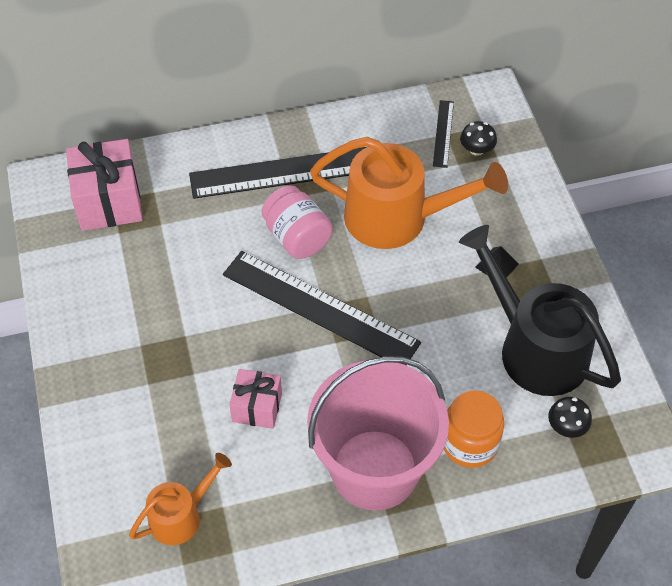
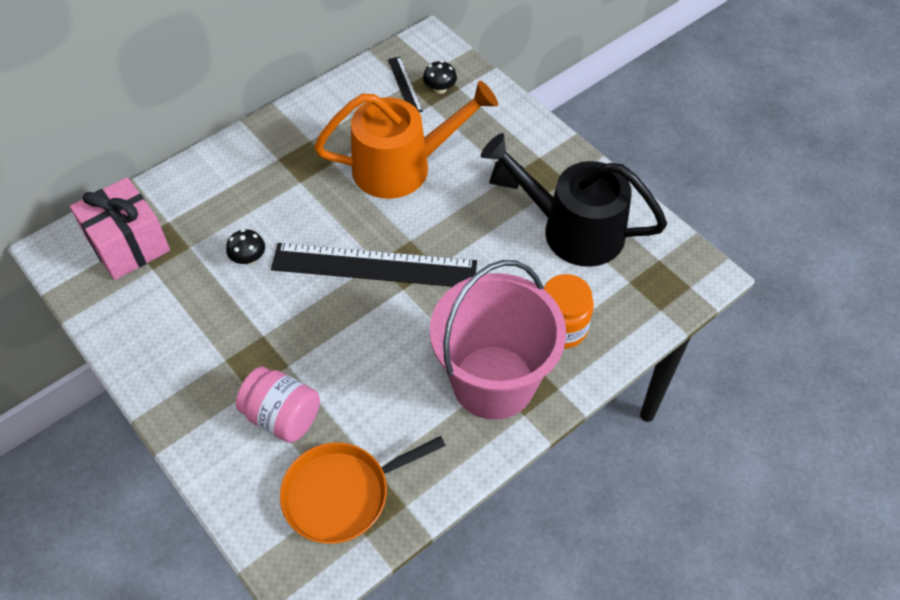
camera: 25 degrees left, 0 degrees up
orange watering can [129,453,232,545] -> orange pan [280,436,446,544]
black ruler [189,147,366,199] -> none
pink gift [229,369,282,429] -> none
pink jar [261,185,333,259] -> pink jar moved to [236,367,320,443]
black mushroom [548,397,592,438] -> black mushroom moved to [226,229,265,265]

